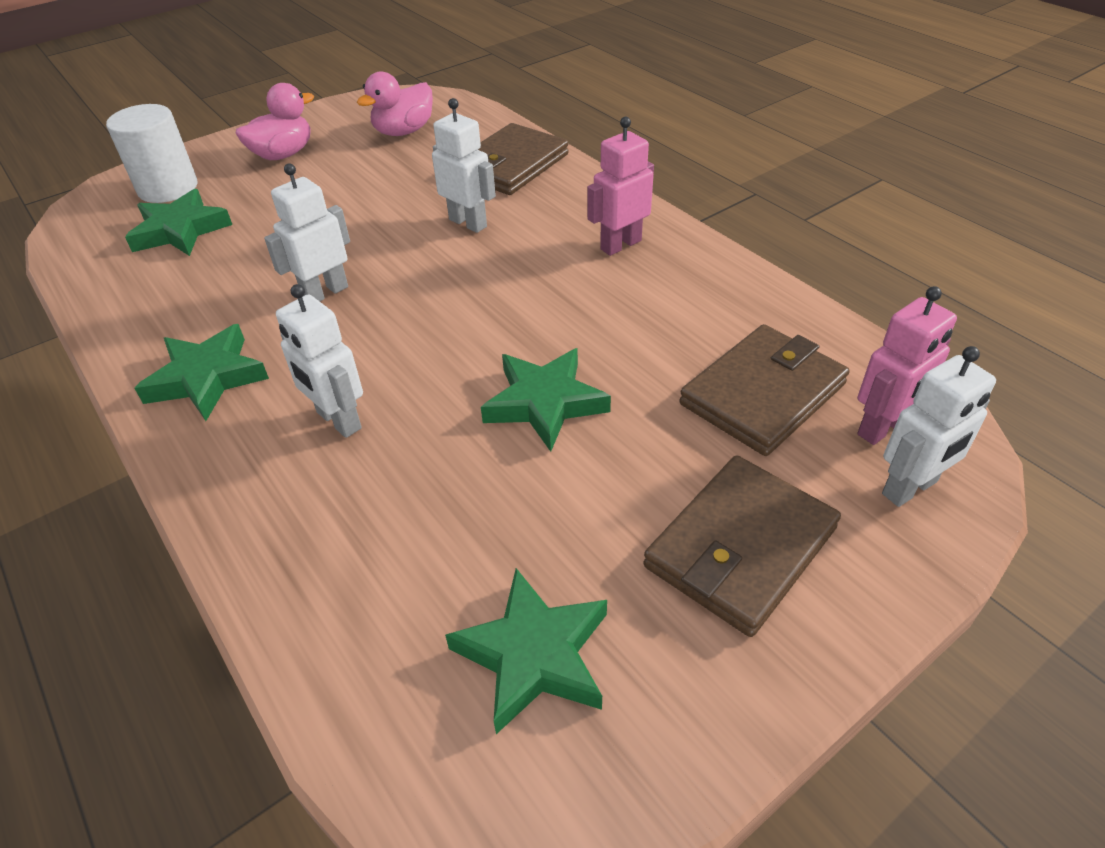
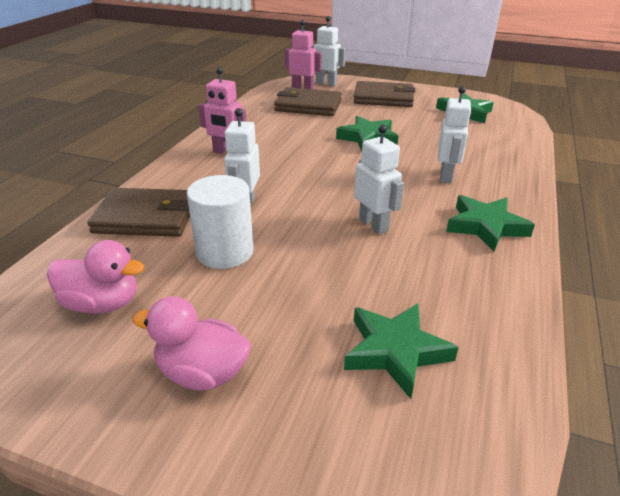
camera: 125 degrees left, 10 degrees down
white cylinder [106,104,197,203] -> white cylinder moved to [187,175,254,269]
white robot [264,163,350,301] -> white robot turned 135 degrees counterclockwise [354,125,404,234]

